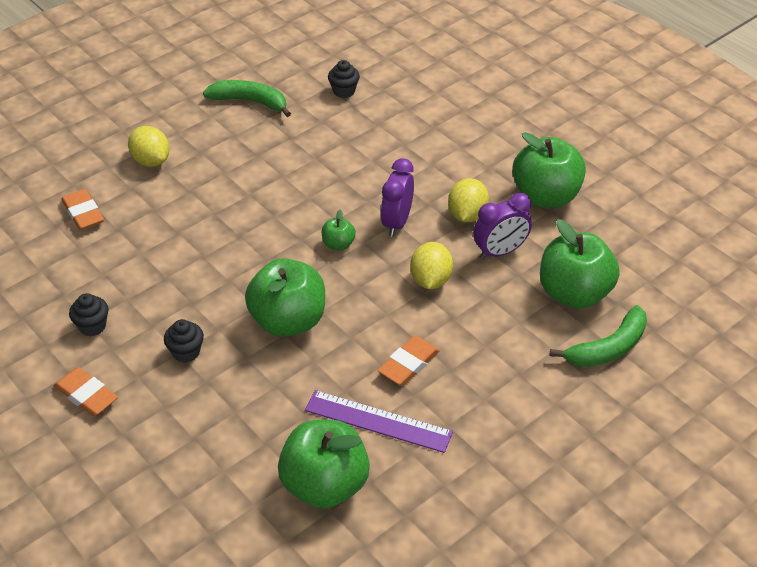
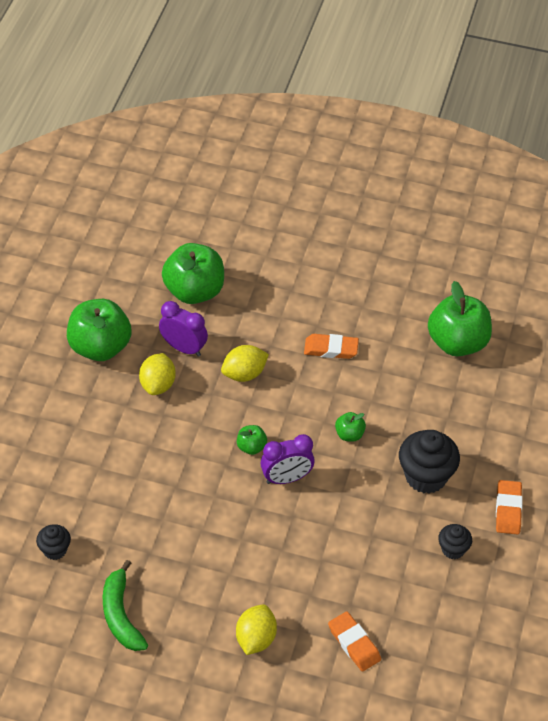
camera: 125 degrees left, 5 degrees up
orange eraser [61,189,104,230] -> orange eraser turned 60 degrees counterclockwise [328,611,381,672]
black cupcake [164,319,204,363] -> black cupcake [399,430,460,494], size x1.85
green apple [245,258,325,337] -> green apple [335,412,366,441], size x0.46
purple ruler [305,390,453,453] -> none
purple clock [381,158,414,237] -> purple clock moved to [260,434,315,484]
yellow lemon [448,178,489,223] -> yellow lemon turned 60 degrees counterclockwise [139,353,176,395]
green banana [549,305,647,367] -> none

